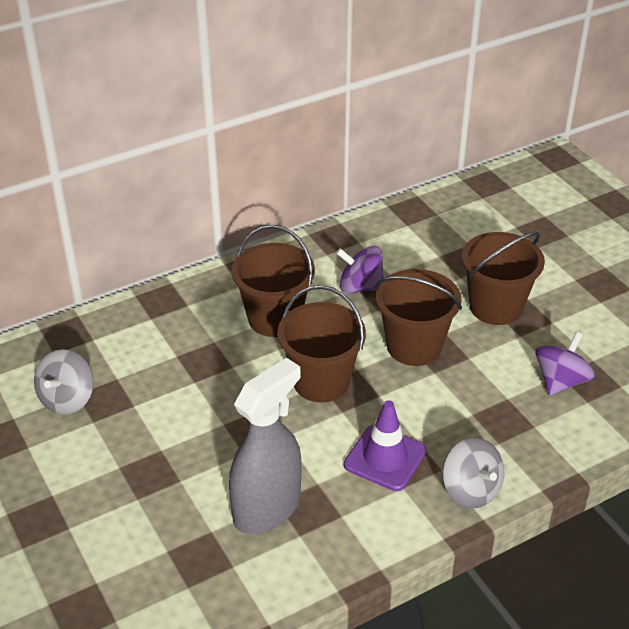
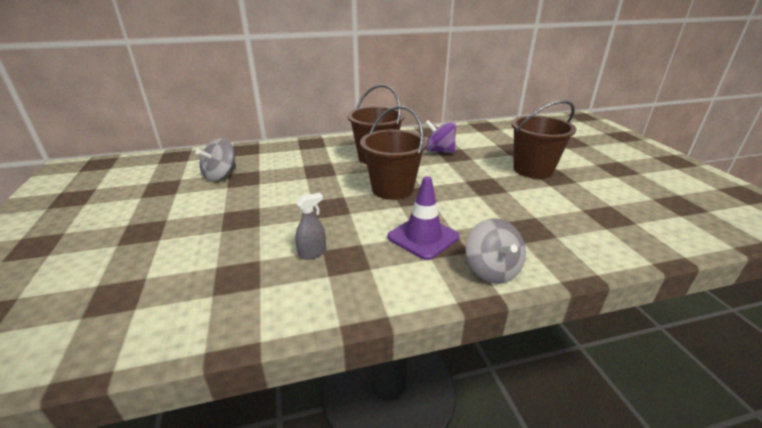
camera: 15 degrees right, 10 degrees down
grey spray bottle [229,358,302,534] -> grey spray bottle [295,193,326,260], size x0.43
brown bucket [375,269,462,366] -> none
purple spinning top [535,332,595,396] -> none

